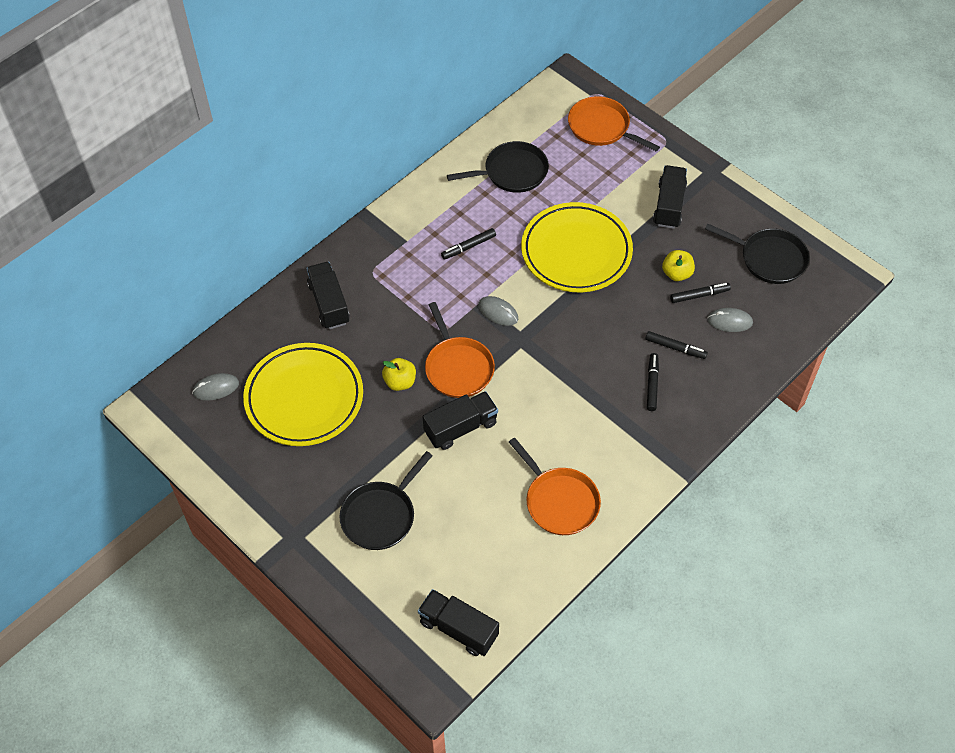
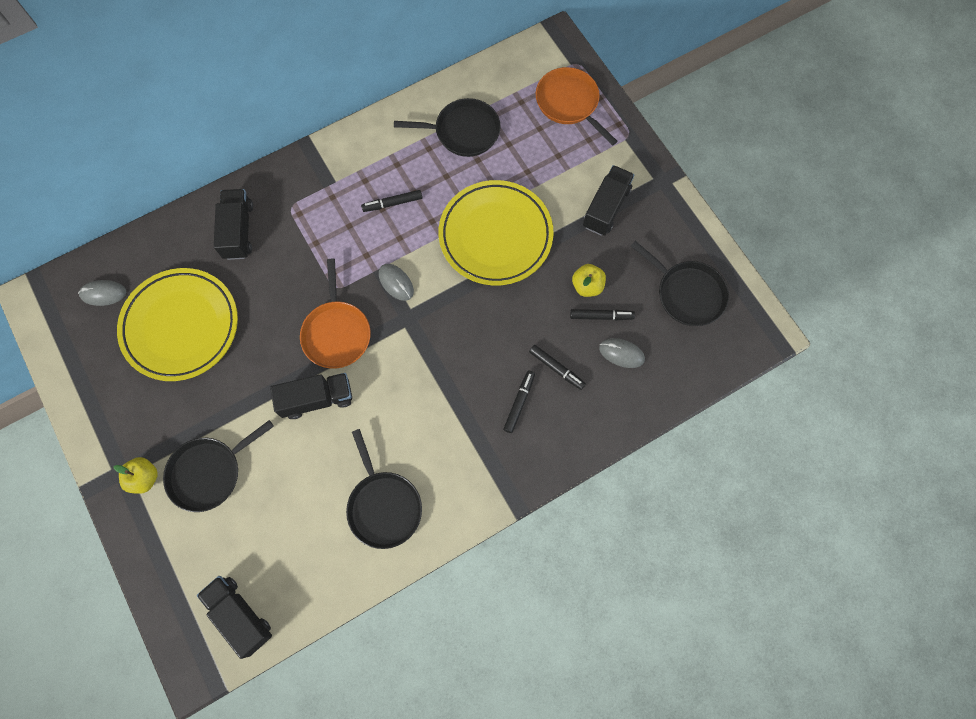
camera: 15 degrees right, 15 degrees up
yellow apple [382,358,416,391] -> yellow apple moved to [113,457,158,494]
orange pan [509,437,601,535] -> black pan [346,429,422,549]

